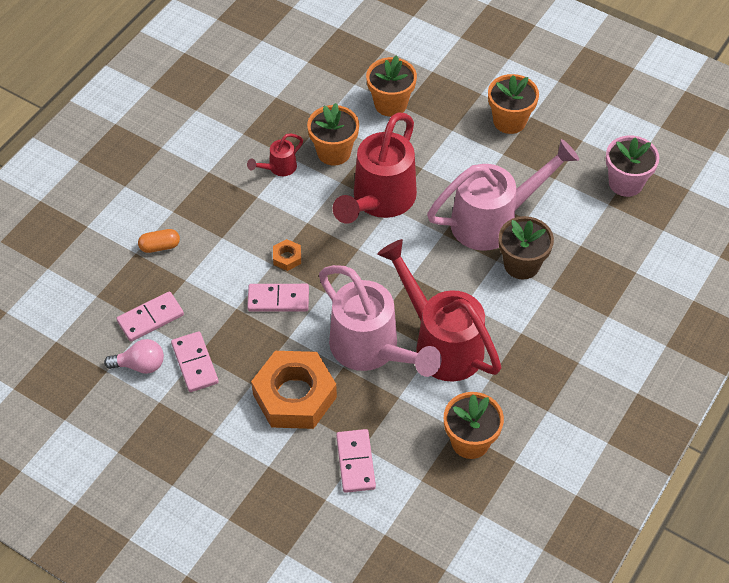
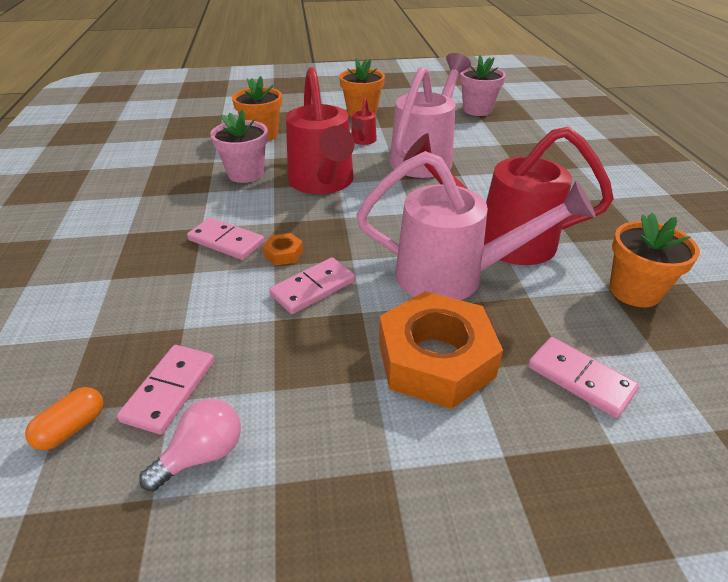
camera: 40 degrees left, 15 degrees down
orange capsule [138,229,180,253] -> orange capsule moved to [25,387,103,450]
pink domino [171,331,219,392] -> pink domino moved to [187,218,264,260]
red watering can [247,133,303,176] -> red watering can moved to [351,97,377,145]
orange flower pot [307,103,359,166] -> pink flower pot [210,110,268,183]
brown flower pot [499,216,554,279] -> none

